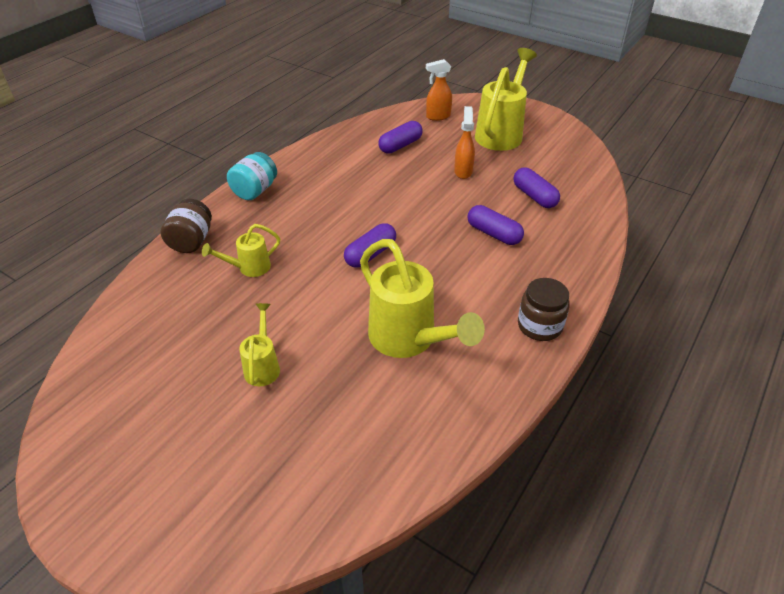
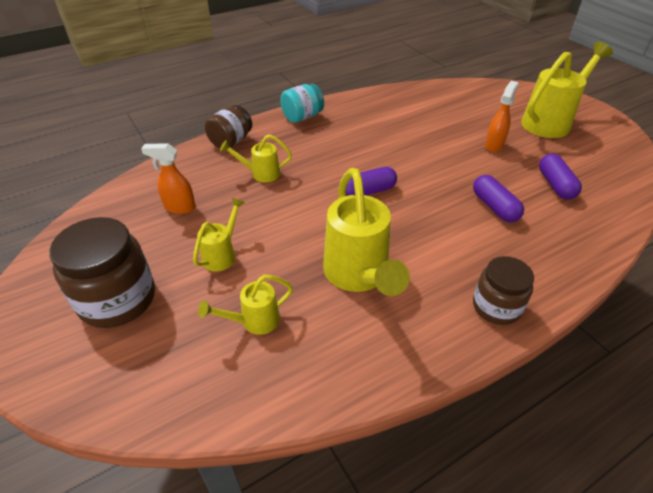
camera: 25 degrees right, 0 degrees up
purple capsule [378,121,423,154] -> none
orange spray bottle [426,59,452,121] -> orange spray bottle moved to [141,143,196,214]
none -> brown jar [49,217,155,328]
none -> yellow watering can [198,275,293,335]

